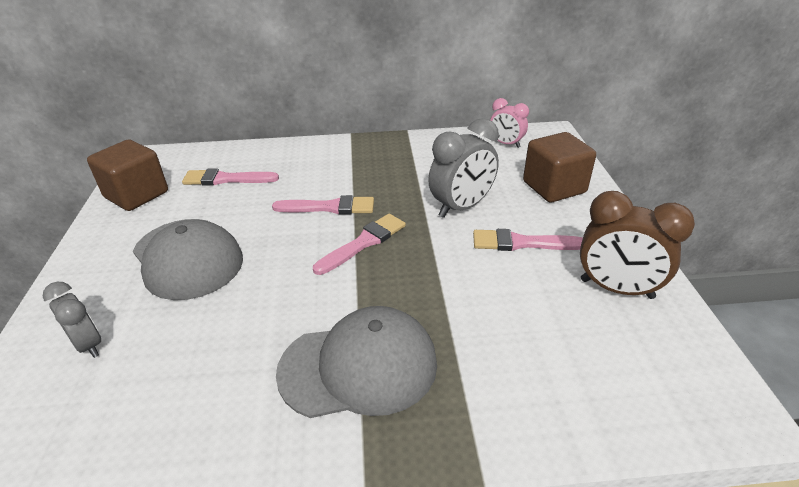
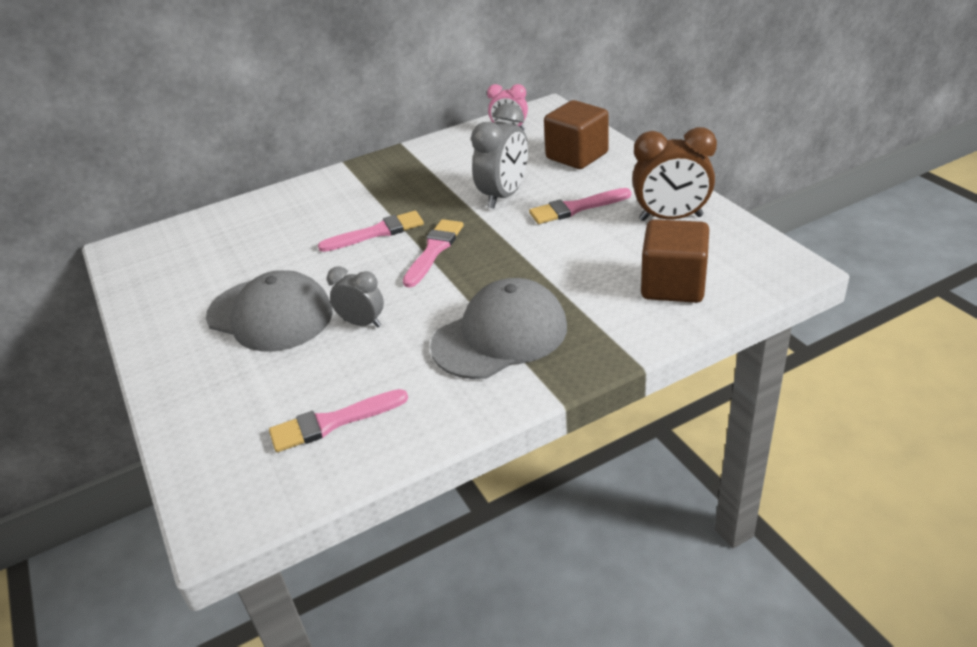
camera: 20 degrees left, 0 degrees up
grey clock [42,282,101,358] -> grey clock moved to [327,266,384,327]
brown cube [87,139,168,211] -> brown cube moved to [641,219,709,303]
pink brush [182,169,279,185] -> pink brush moved to [269,389,408,452]

